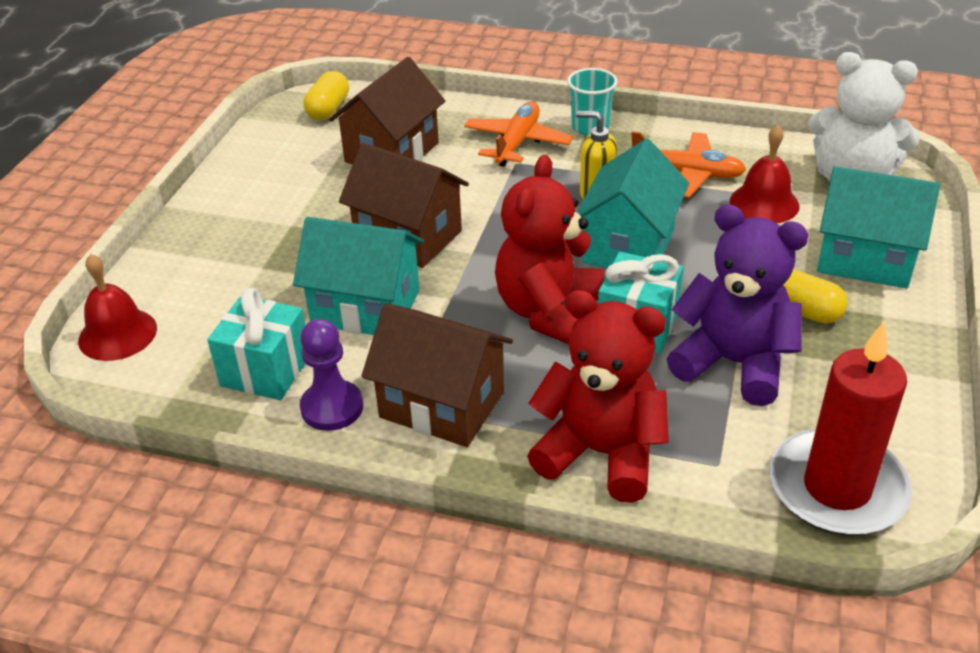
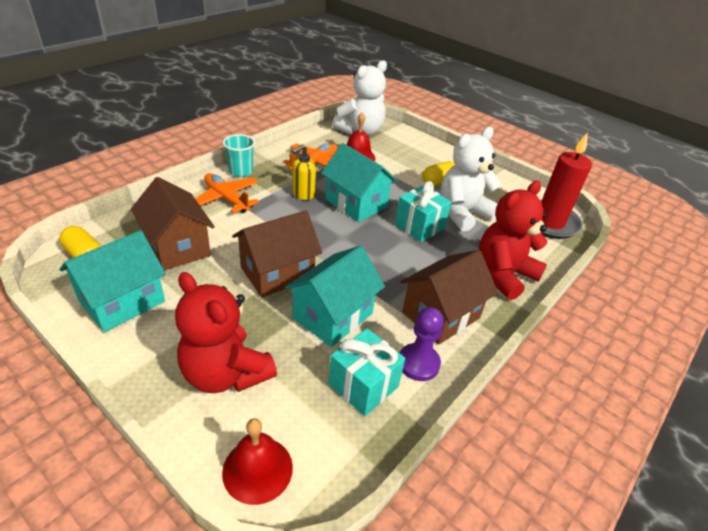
camera: 70 degrees left, 0 degrees up
red teddy bear [495,155,604,344] -> red teddy bear moved to [175,272,277,393]
purple teddy bear [667,204,809,406] -> white teddy bear [441,127,501,232]
turquoise house [817,167,940,288] -> turquoise house moved to [60,230,166,332]

